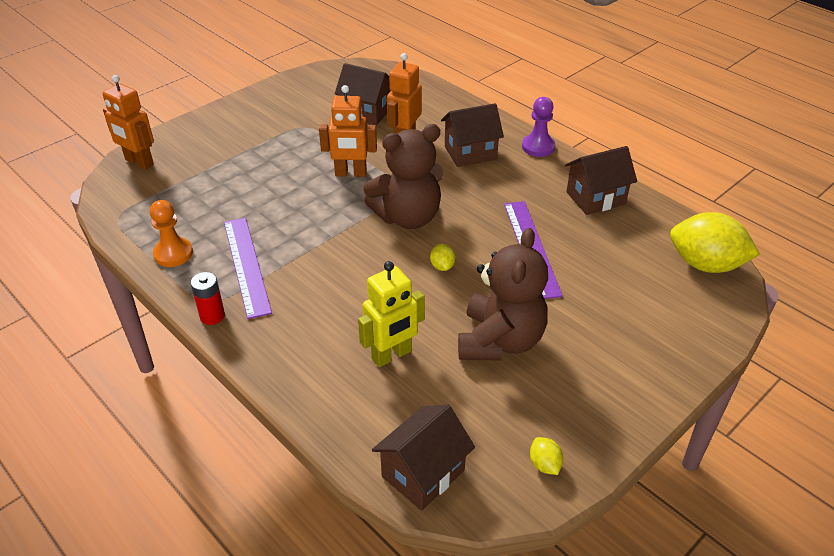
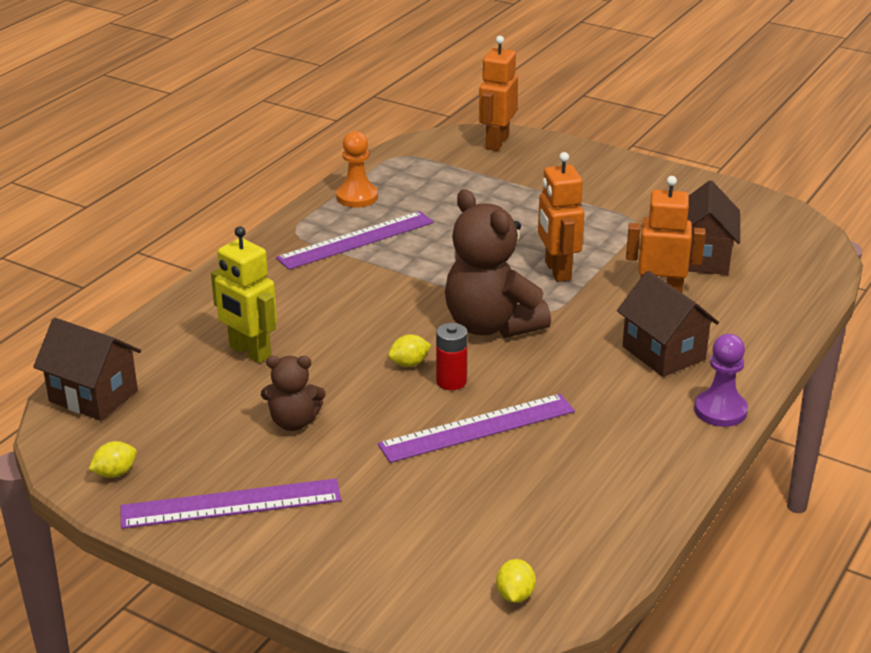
camera: 75 degrees right, 10 degrees down
red battery [191,272,225,325] -> red battery moved to [436,323,467,390]
brown teddy bear [458,228,548,360] -> brown teddy bear [261,356,325,431], size x0.54
brown house [565,146,637,215] -> none
yellow lemon [670,212,760,273] -> yellow lemon [496,559,536,603], size x0.42
none -> purple ruler [120,479,341,529]

